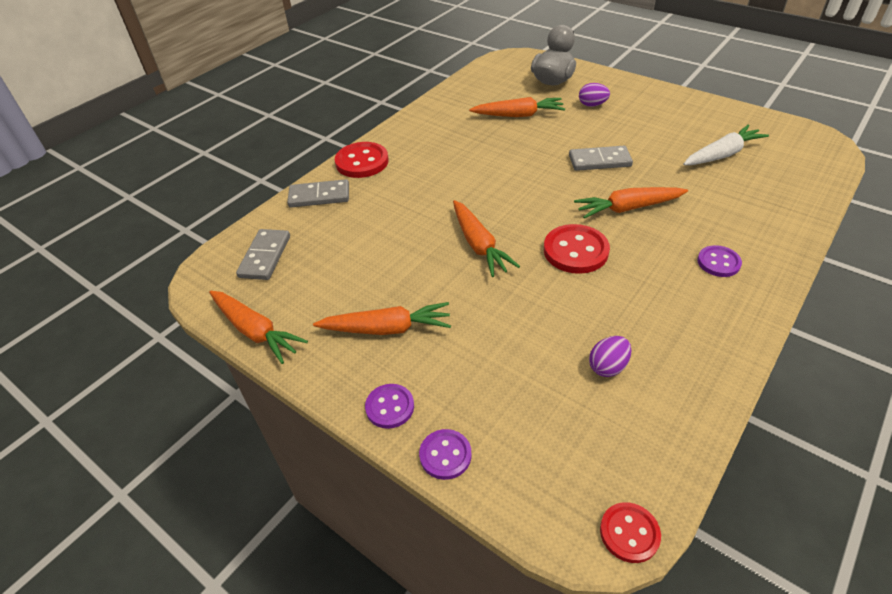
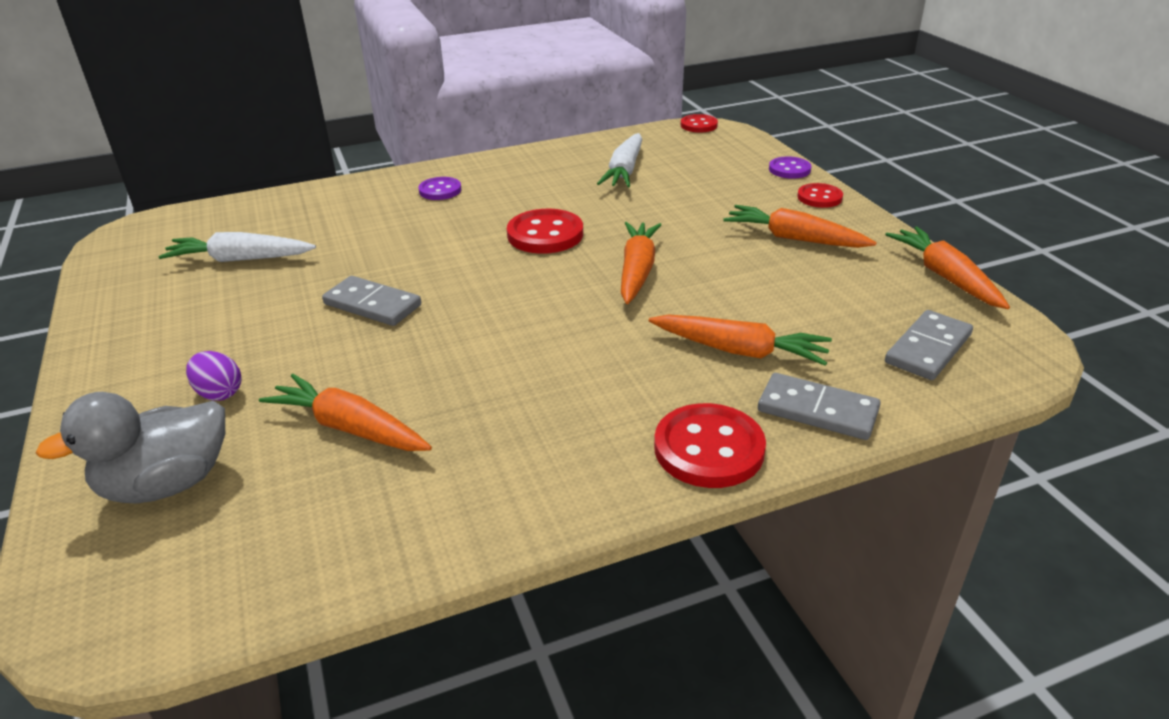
camera: 150 degrees left, 10 degrees down
purple button [365,384,414,429] -> red button [797,183,843,208]
orange carrot [574,187,688,219] -> orange carrot moved to [649,314,832,366]
purple egg [589,336,632,377] -> white carrot [597,133,642,187]

